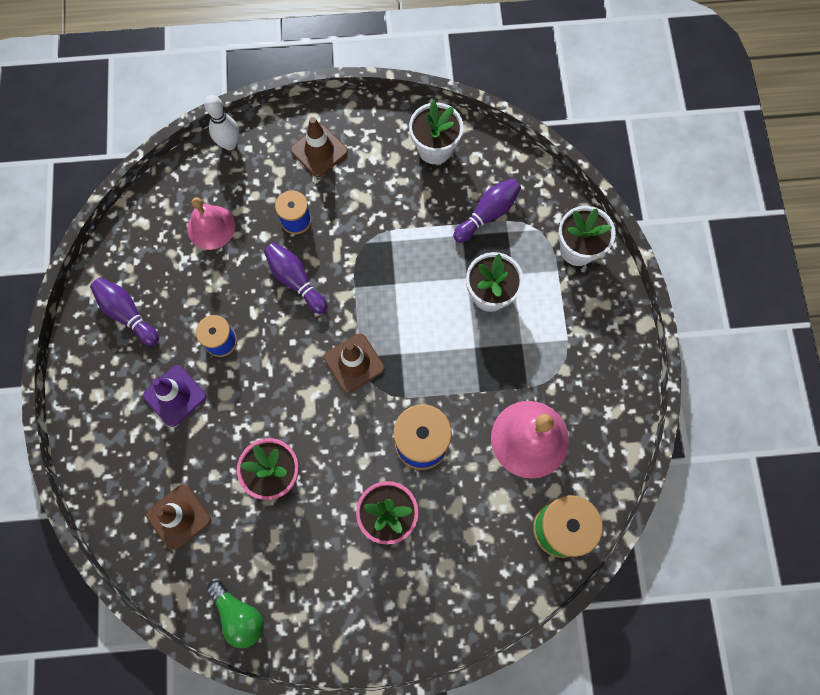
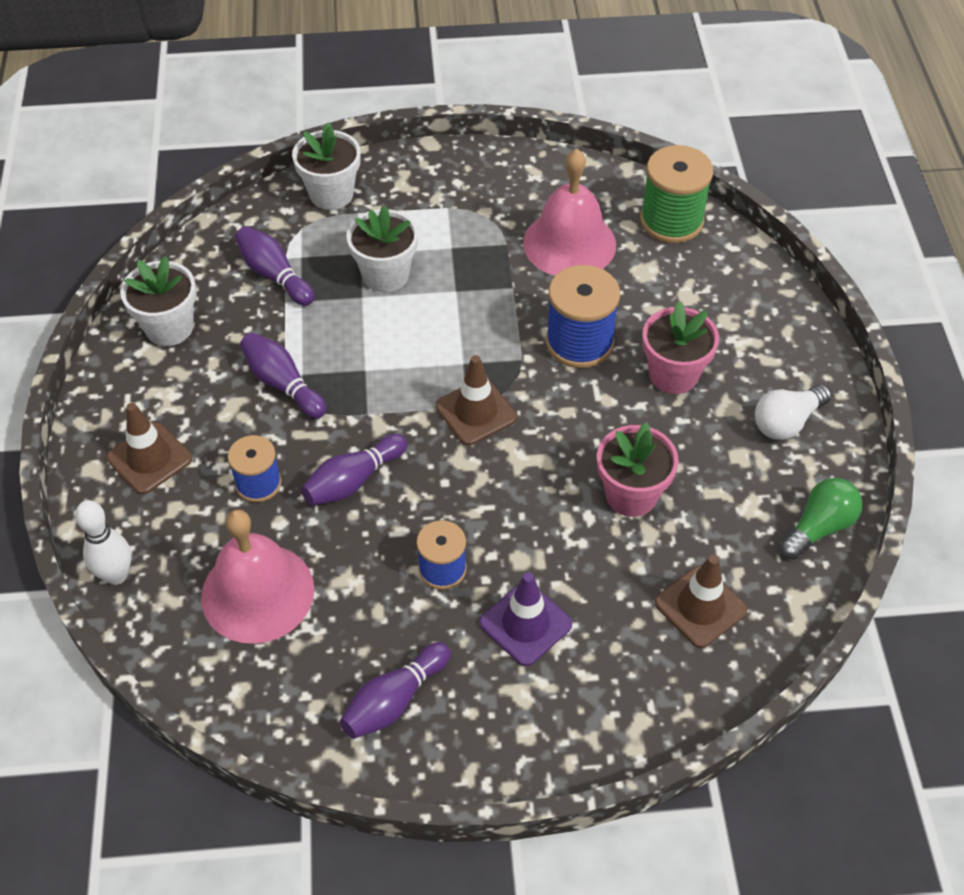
camera: 90 degrees left, 20 degrees down
pink bell [187,197,235,250] -> pink bell [201,509,314,644], size x1.52
none -> purple bowling pin [240,332,326,419]
none -> white light bulb [755,384,832,440]

